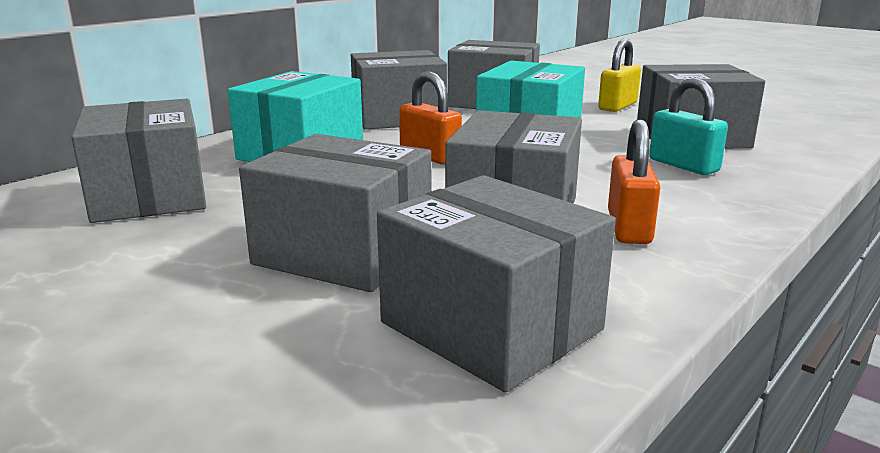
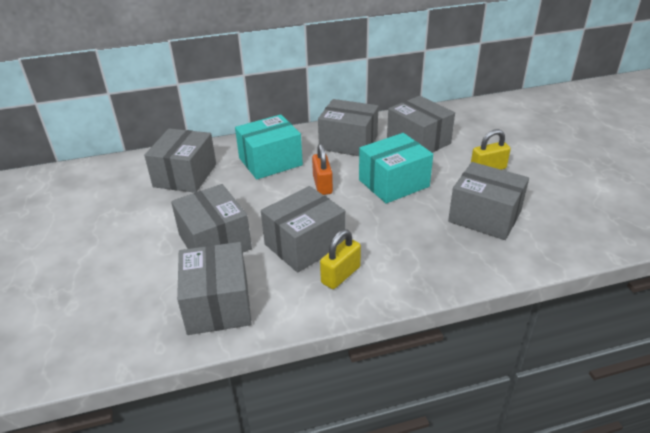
camera: 35 degrees right, 15 degrees up
orange padlock [608,119,660,244] -> yellow padlock [320,229,361,289]
turquoise padlock [649,78,728,175] -> none

